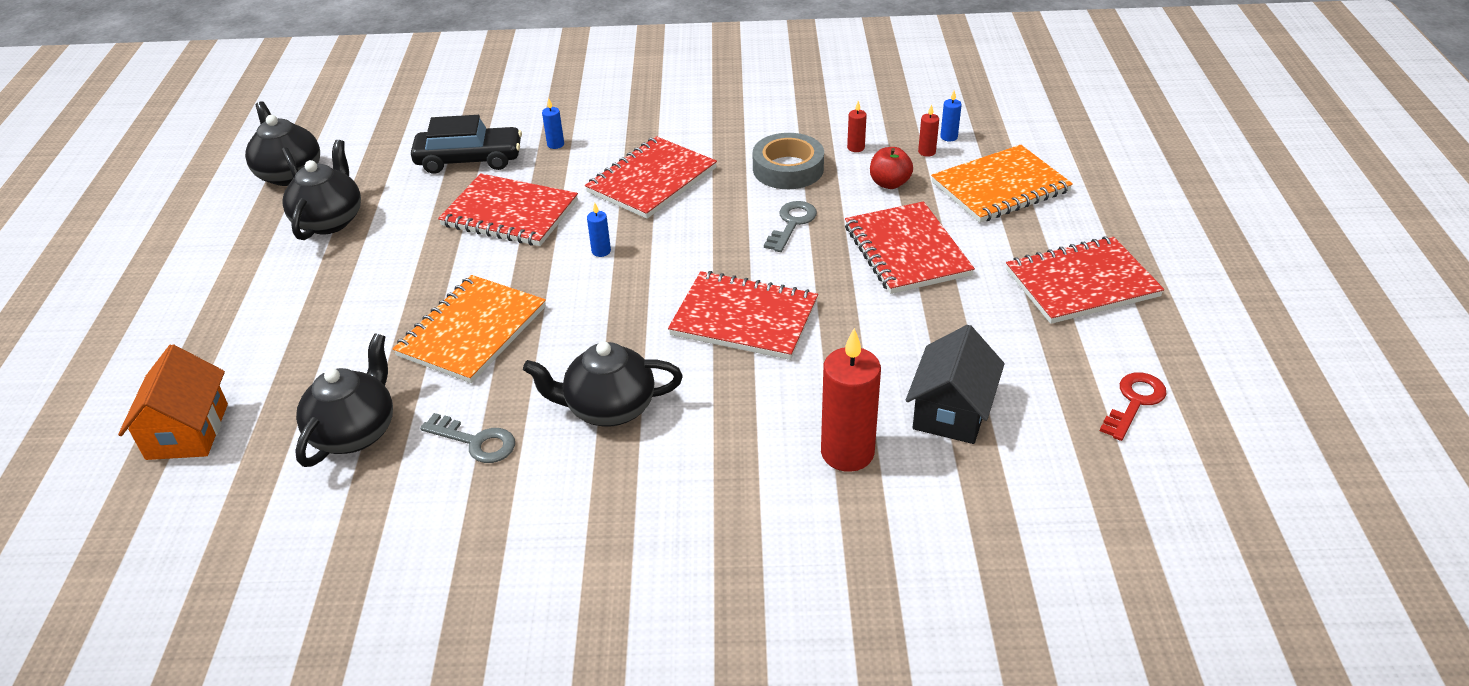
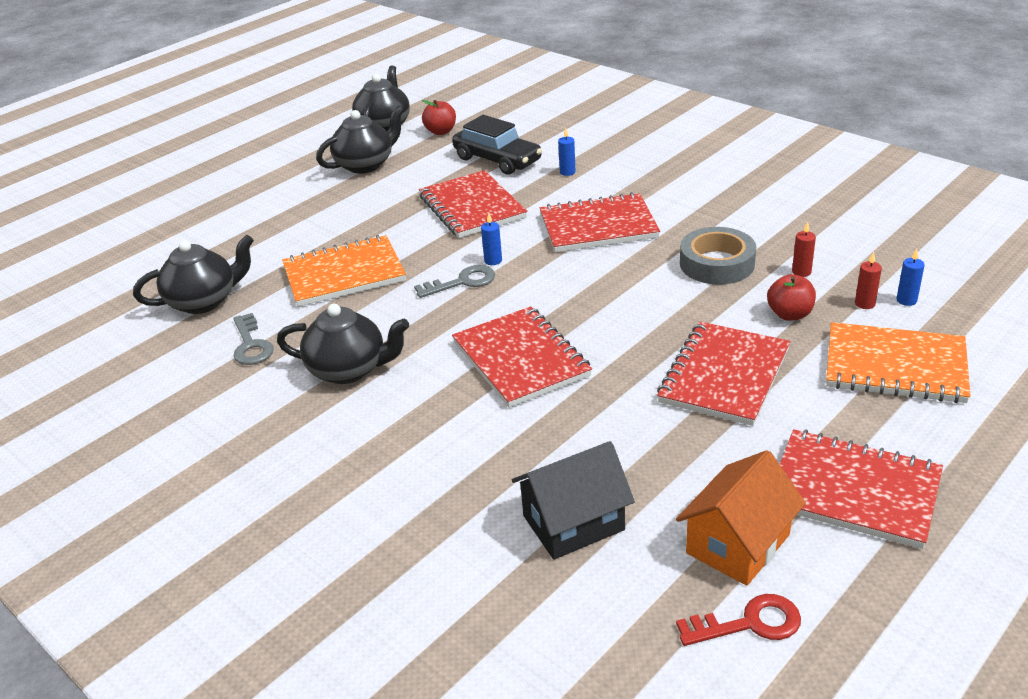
camera: 45 degrees right, 5 degrees down
orange house [118,344,228,460] -> orange house moved to [676,450,806,586]
black teapot [523,341,683,426] -> black teapot turned 150 degrees clockwise [277,304,409,384]
grey key [764,201,817,252] -> grey key moved to [414,265,495,298]
red candle [821,328,881,472] -> none
none -> red apple [422,100,456,135]

